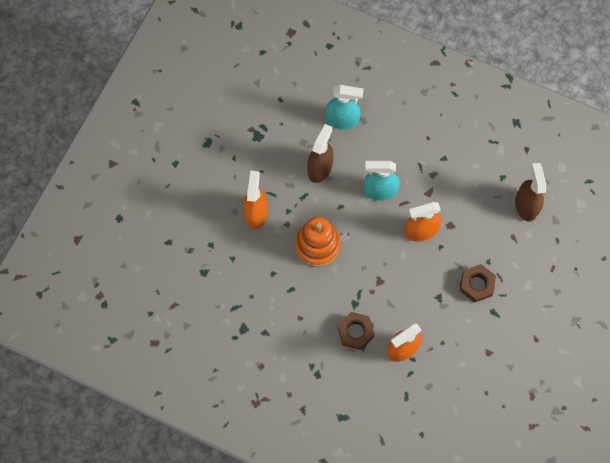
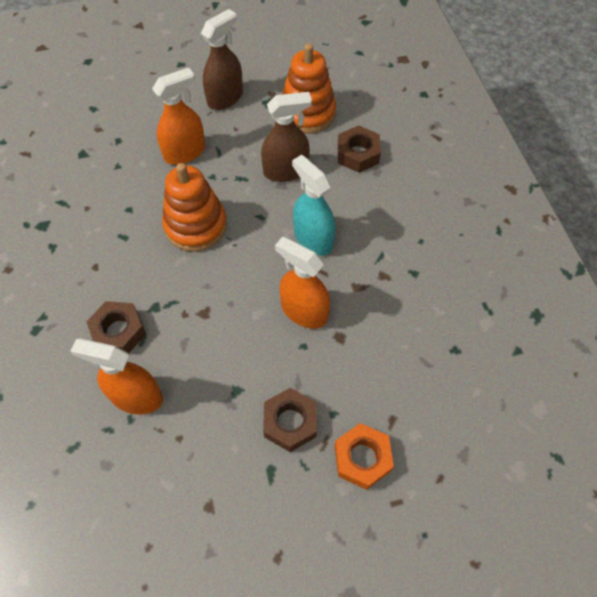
camera: 50 degrees right, 10 degrees down
turquoise spray bottle [325,85,364,130] -> brown nut [338,125,381,173]
brown spray bottle [515,163,546,222] -> brown spray bottle moved to [201,9,243,110]
none -> orange stacking toy [282,43,336,134]
none -> orange nut [335,423,394,490]

